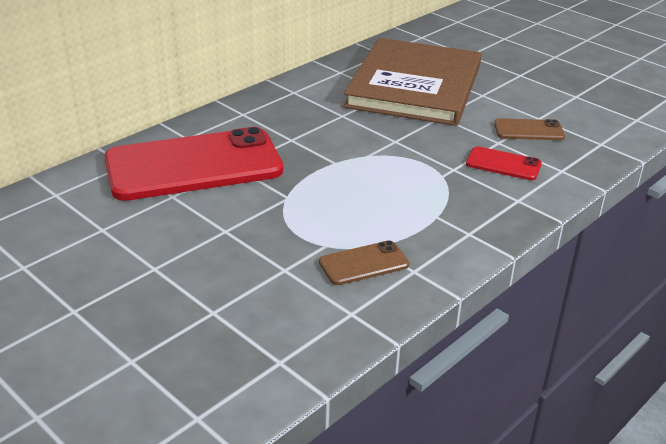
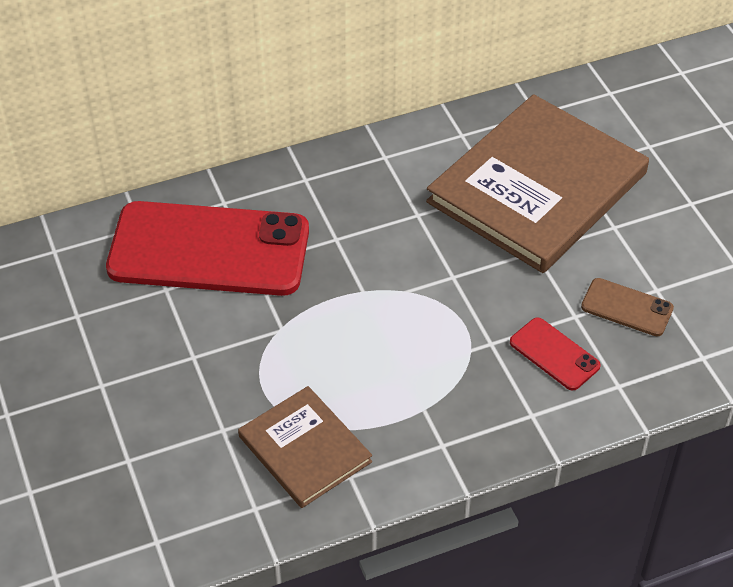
camera: 25 degrees right, 15 degrees up
brown phone [319,240,409,285] -> brown book [238,386,372,508]

